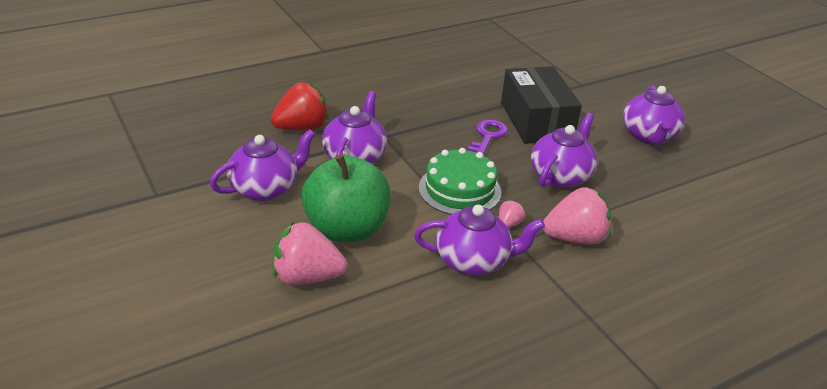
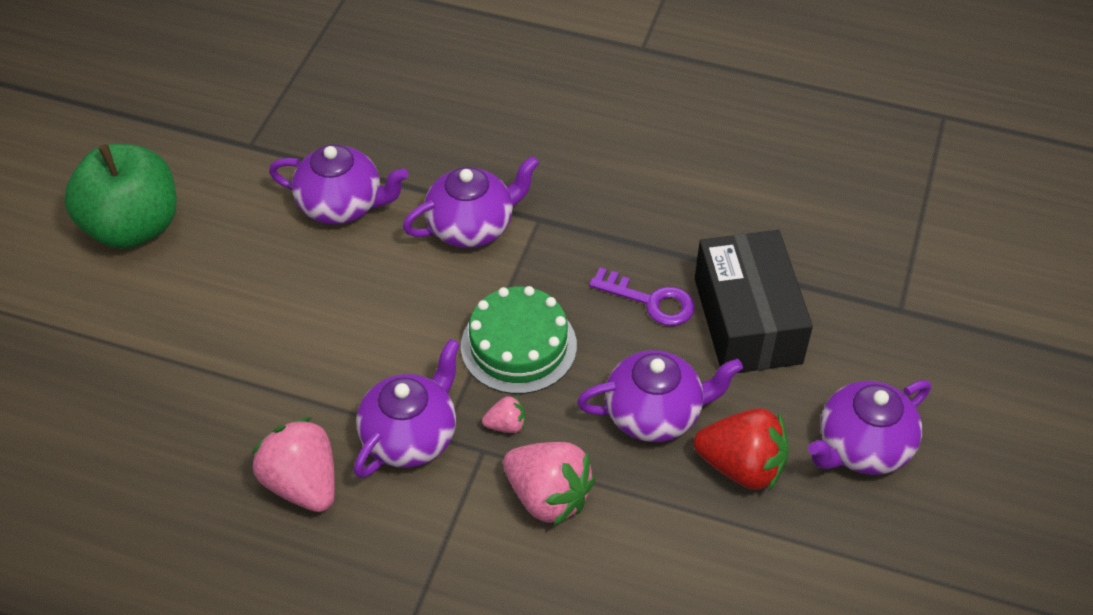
camera: 50 degrees right, 15 degrees up
red strawberry [271,82,329,131] -> red strawberry moved to [694,408,789,490]
pink strawberry [272,222,347,285] -> pink strawberry moved to [252,418,335,512]
green apple [301,154,391,243] -> green apple moved to [64,144,177,249]
purple teapot [414,205,545,275] -> purple teapot turned 105 degrees counterclockwise [354,339,460,478]
purple key [467,120,508,154] -> purple key turned 45 degrees clockwise [589,267,695,326]
black box [501,66,582,144] -> black box turned 45 degrees counterclockwise [695,230,813,373]

